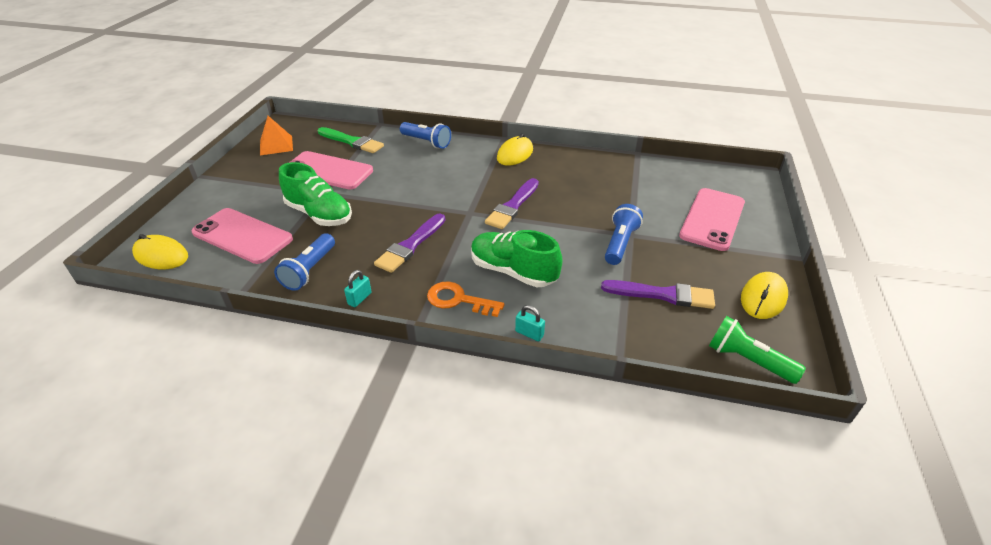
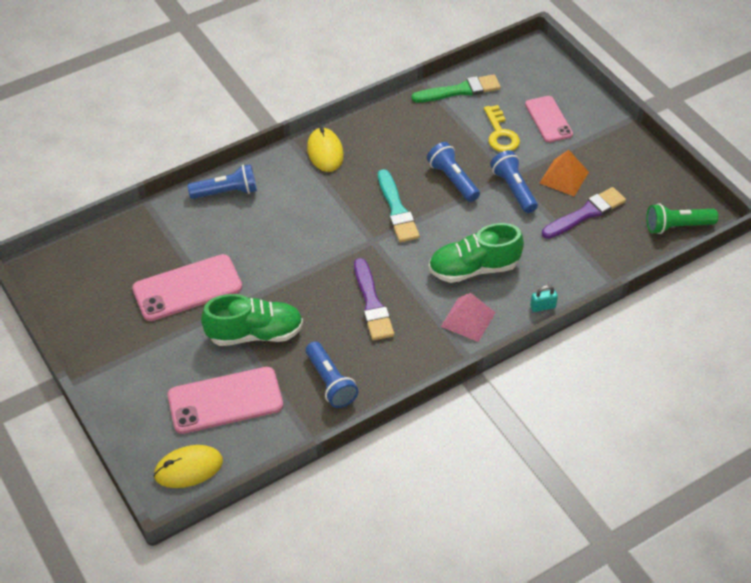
camera: 45 degrees left, 10 degrees up
orange pyramid [260,116,293,155] -> orange pyramid moved to [540,150,589,196]
green brush [318,127,384,153] -> green brush moved to [411,74,501,103]
turquoise padlock [344,270,372,307] -> none
orange key [427,281,504,317] -> pink pyramid [441,293,496,342]
purple brush [485,178,539,229] -> turquoise brush [378,169,420,242]
pink phone [679,188,745,251] -> pink phone [525,96,573,142], size x0.66
yellow mouse [741,272,788,319] -> none
none -> blue flashlight [427,142,480,202]
none -> yellow key [484,105,520,152]

